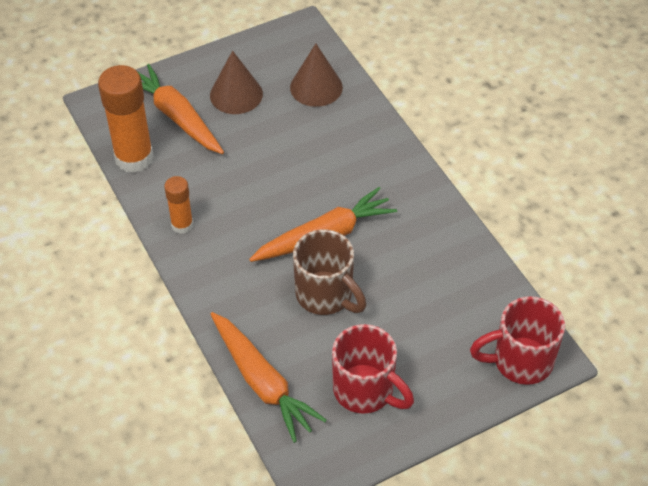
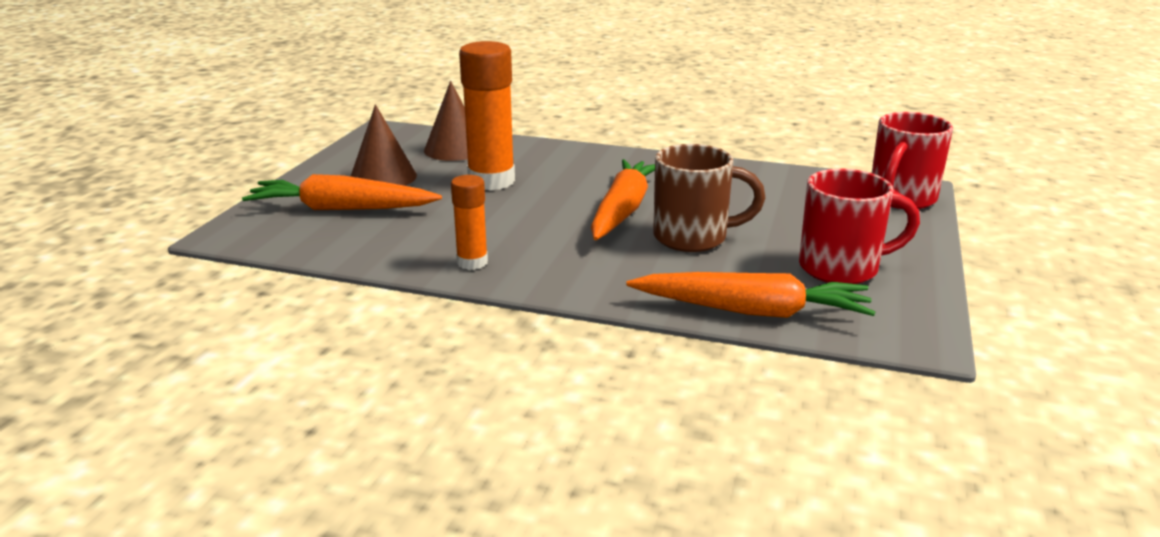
camera: 45 degrees left, 25 degrees down
orange glue stick [98,65,154,173] -> orange glue stick moved to [459,41,515,190]

